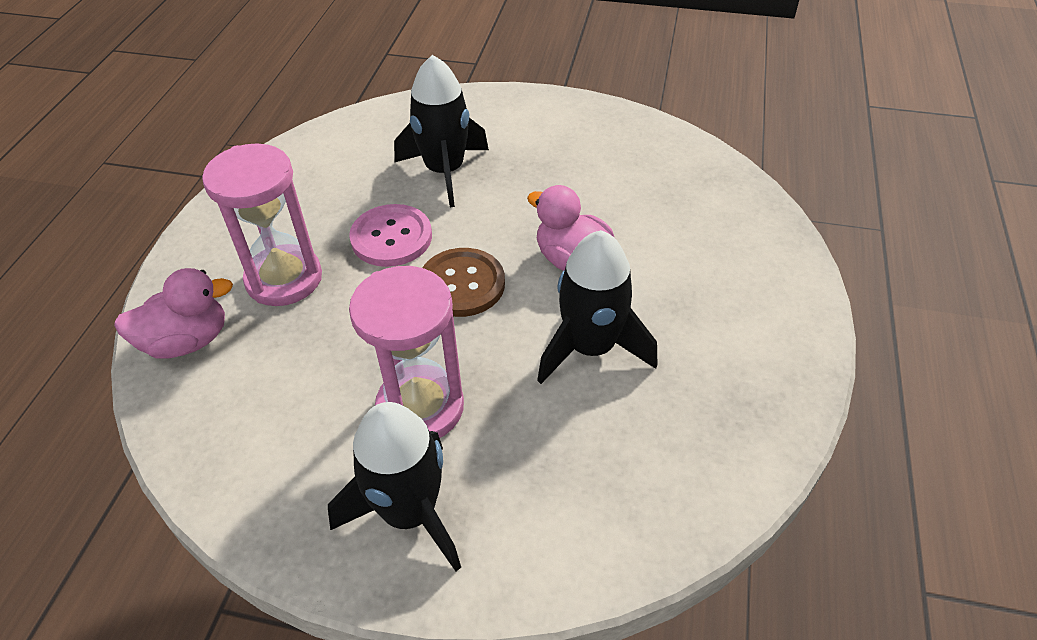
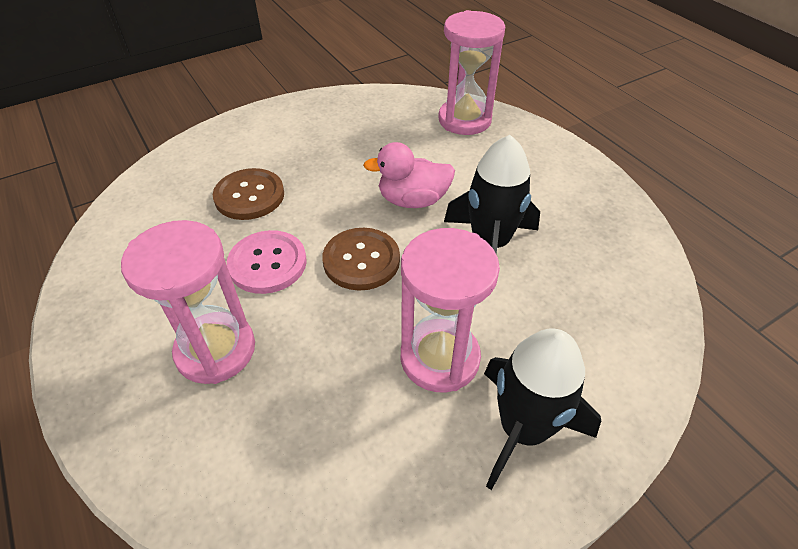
camera: 45 degrees left, 0 degrees up
pink duck [114,268,233,359] -> none
black rocket [394,55,489,207] -> brown button [213,168,284,220]
none -> pink hourglass [438,10,505,135]

